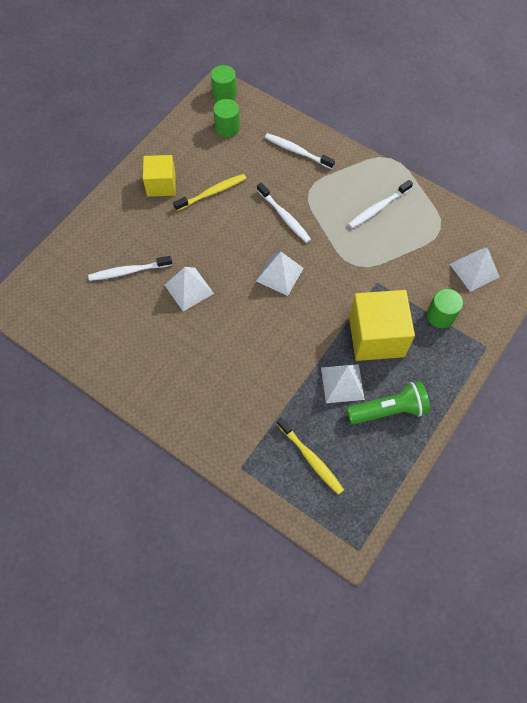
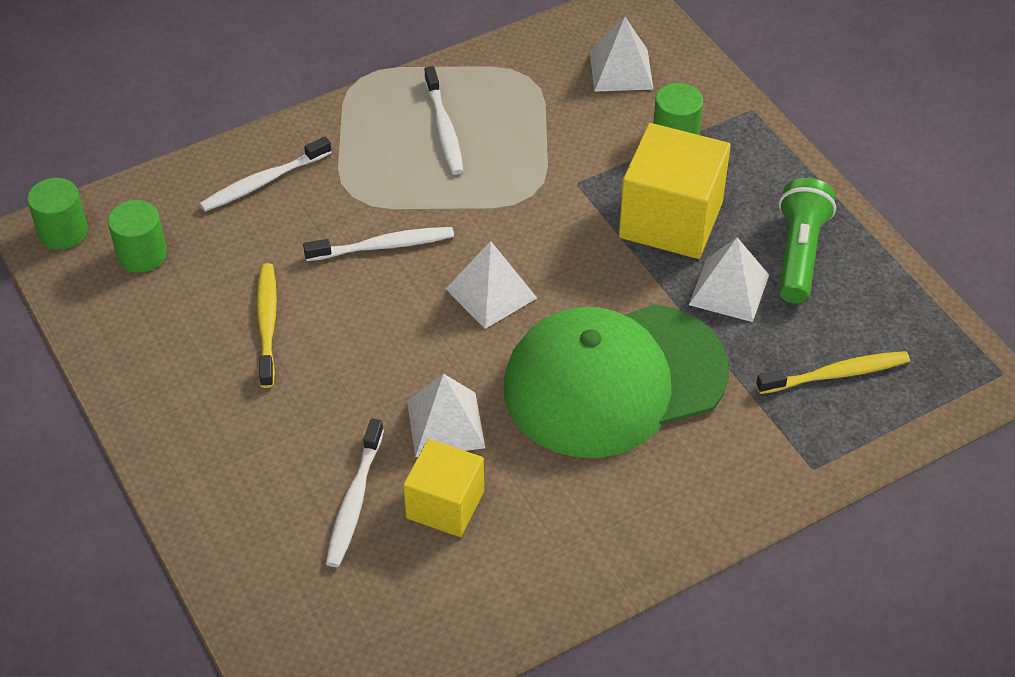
camera: 65 degrees left, 15 degrees down
yellow cube [143,155,176,197] -> yellow cube moved to [403,439,484,537]
none -> green cap [504,304,729,458]

